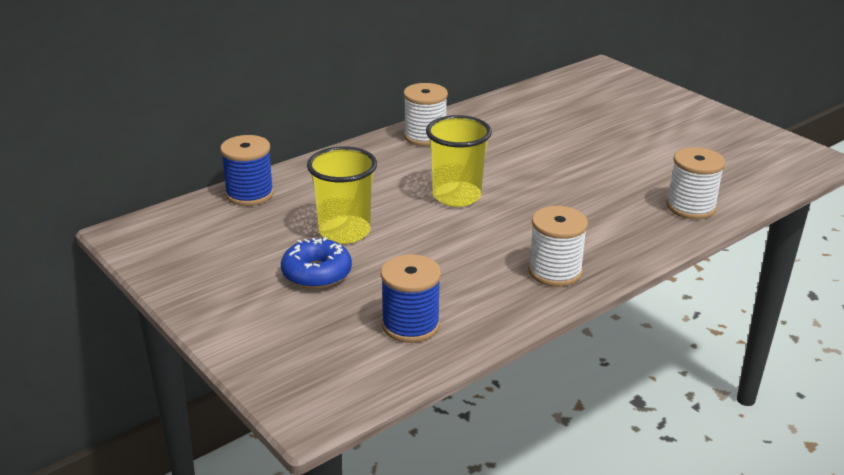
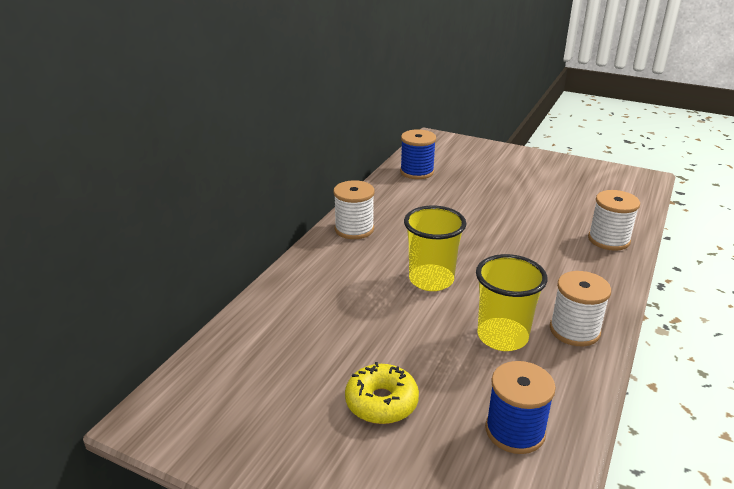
camera: 25 degrees left, 0 degrees up
blue spool [220,135,274,206] -> blue spool moved to [400,129,436,179]
blue donut [281,237,352,289] -> yellow donut [345,362,419,424]
yellow cup [307,146,377,244] -> yellow cup moved to [476,254,547,351]

